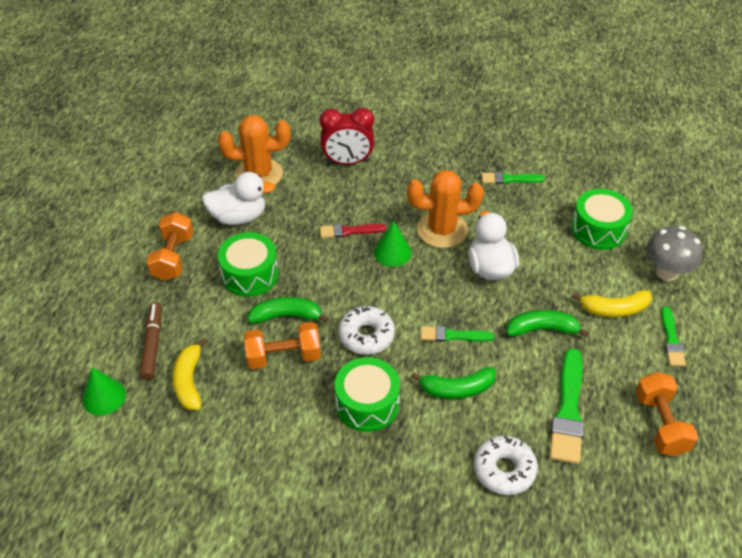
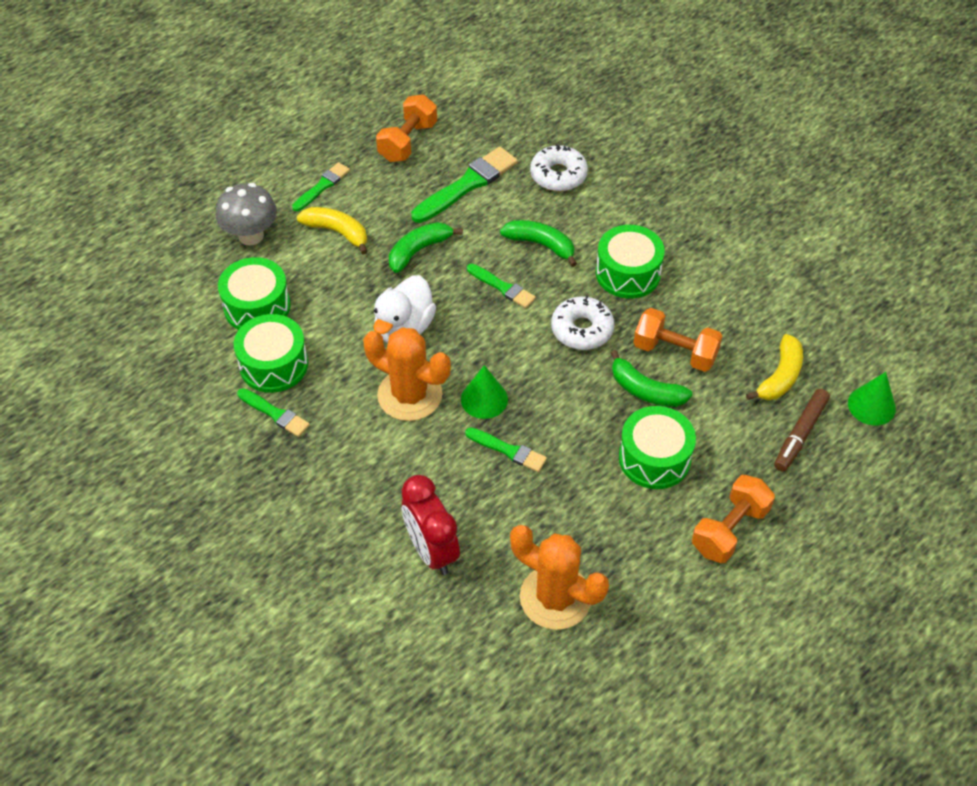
camera: 145 degrees left, 5 degrees up
white duck [202,172,275,225] -> none
red clock [320,108,374,165] -> red clock turned 150 degrees counterclockwise [401,475,460,575]
red brush [320,224,386,238] -> green brush [465,427,547,472]
green banana [506,310,589,337] -> green banana turned 105 degrees clockwise [389,222,463,273]
none -> green drum [234,314,308,393]

